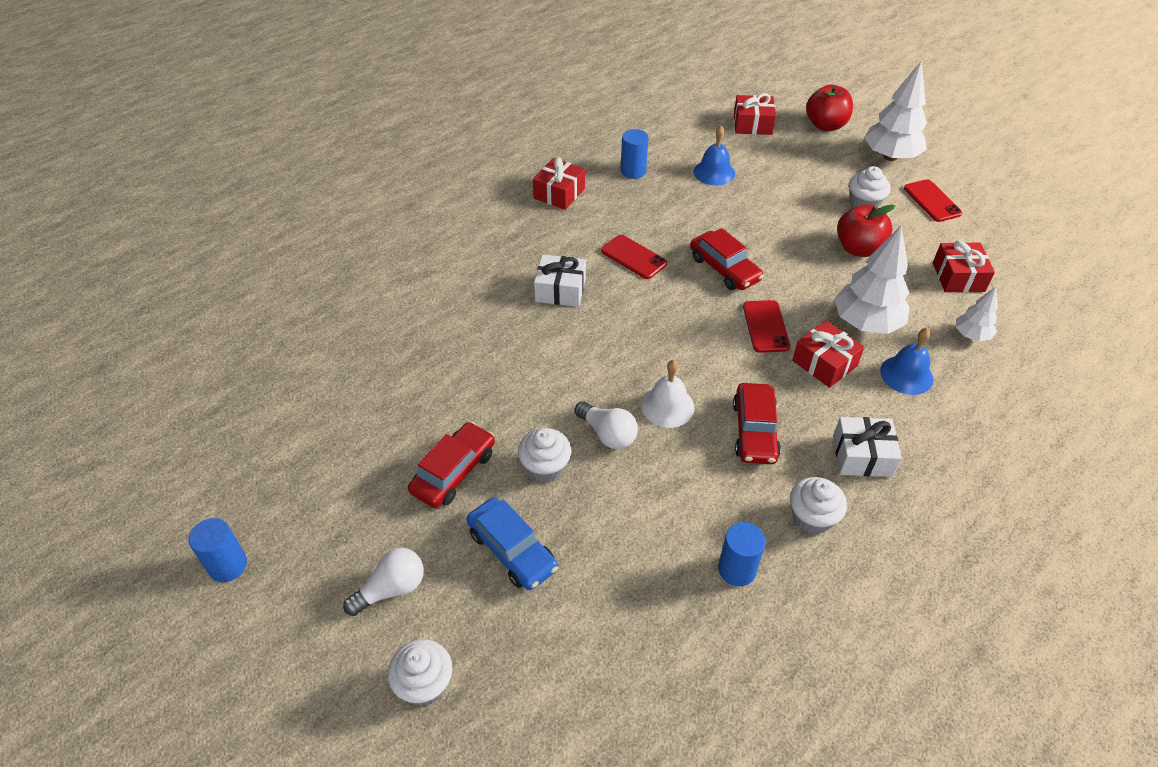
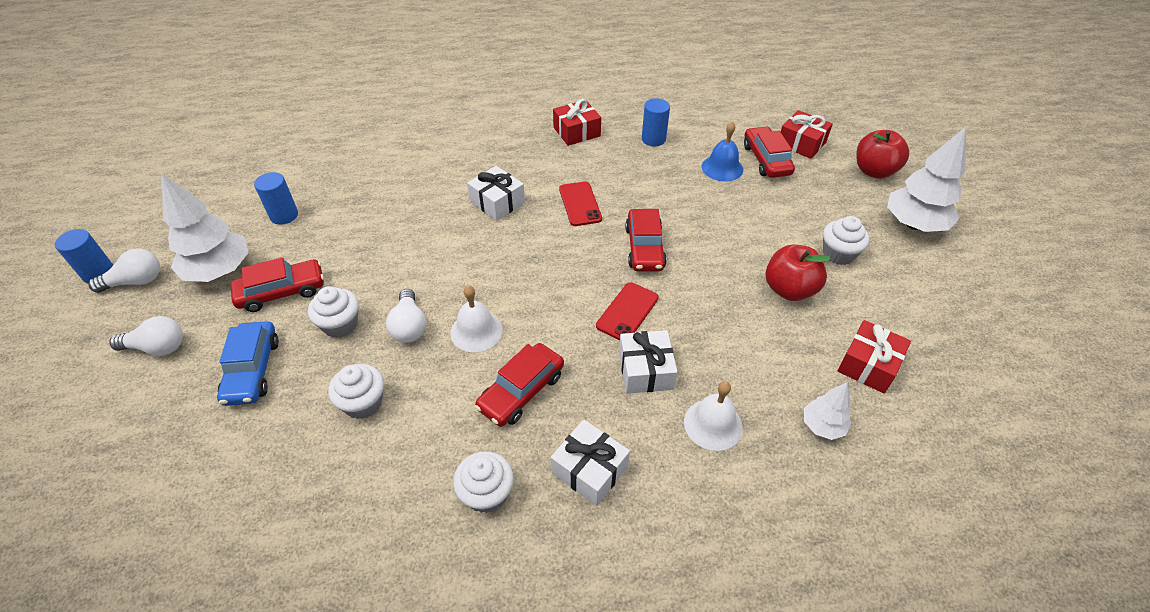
camera: 35 degrees right, 0 degrees up
white cupcake [388,639,453,706] -> white cupcake moved to [328,364,384,419]
blue cylinder [718,522,766,586] -> blue cylinder moved to [254,172,298,224]
red gift [792,320,864,388] -> white gift [619,330,677,394]
white tree [834,226,910,334] -> white tree moved to [161,173,249,282]
blue bell [880,328,934,395] -> white bell [684,381,743,451]
red phone [904,179,962,222] -> none
none -> white light bulb [88,248,160,293]
none -> red car [744,126,795,178]

